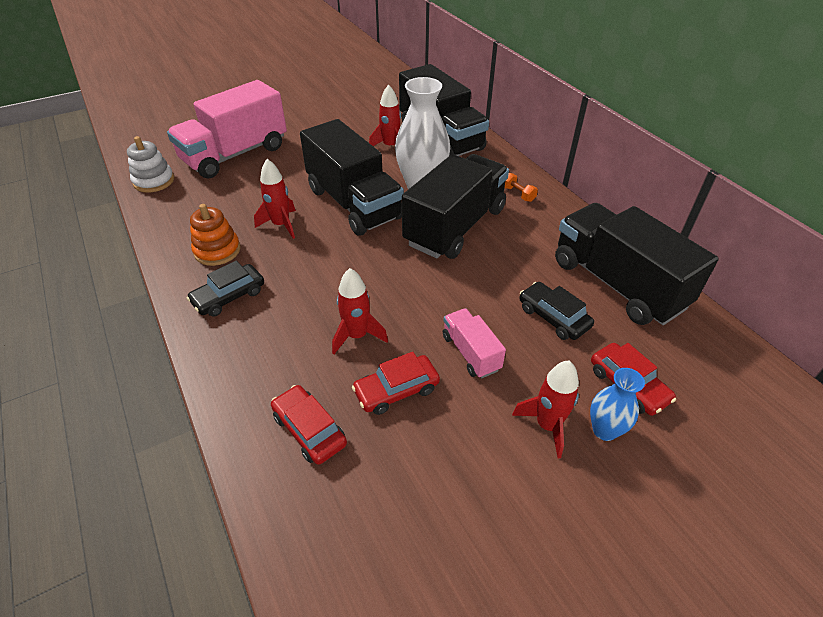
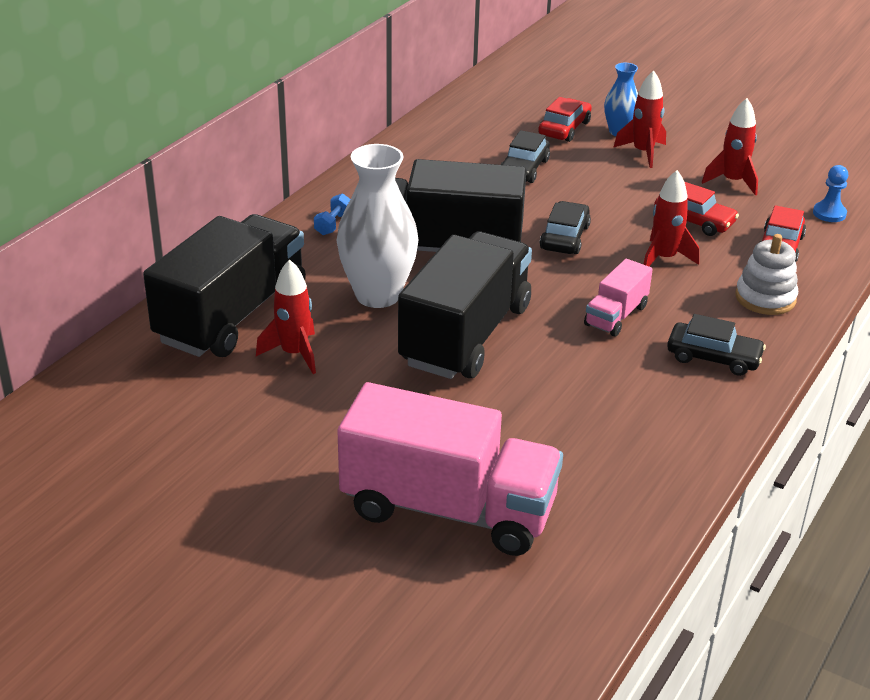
camera: 120 degrees left, 10 degrees down
white stacking toy [127,136,174,193] -> white stacking toy moved to [735,234,798,315]
orange stacking toy [190,204,240,266] -> none
red rocket [254,159,296,239] -> red rocket moved to [702,98,758,196]
pink truck [443,308,506,378] -> pink truck moved to [584,259,653,336]
orange dumbbell [505,173,538,202] -> blue dumbbell [314,193,350,235]
black truck [555,203,719,325] -> none
none -> black car [540,201,591,254]
none -> blue pawn [813,165,848,222]

